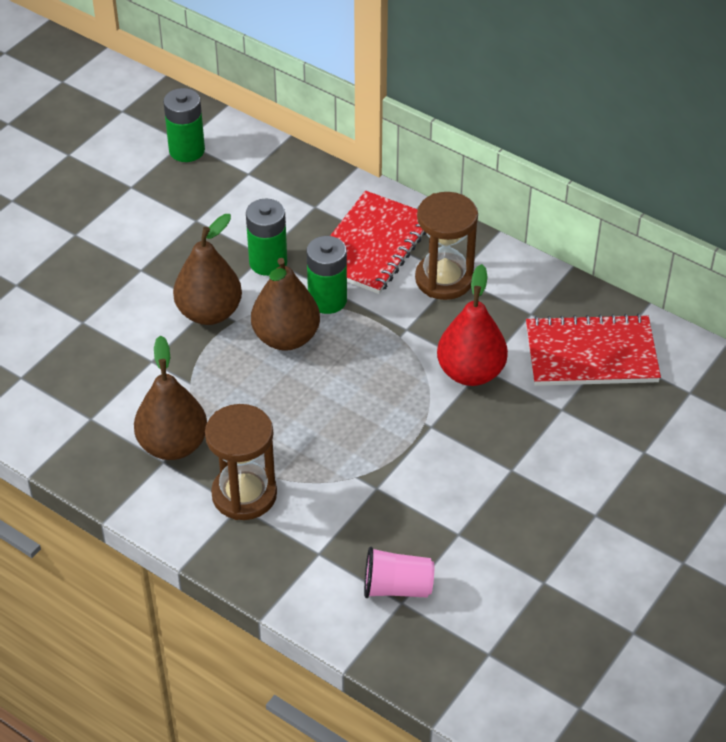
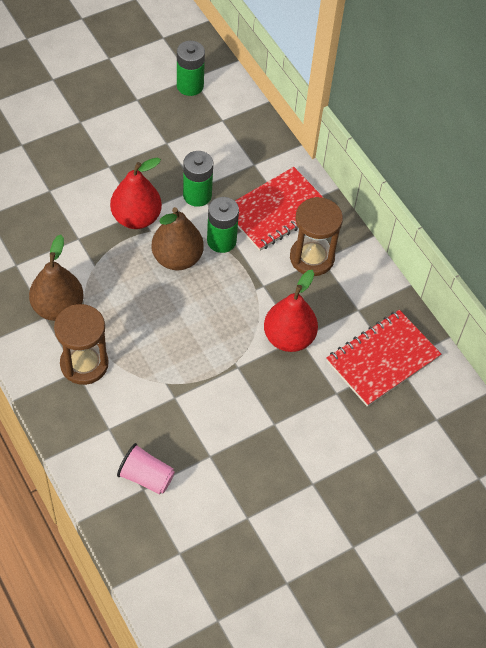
camera: 20 degrees right, 10 degrees up
brown pear [173,214,242,325] -> red pear [110,157,162,229]
red notebook [526,314,661,386] -> red notebook turned 60 degrees counterclockwise [326,310,441,407]

